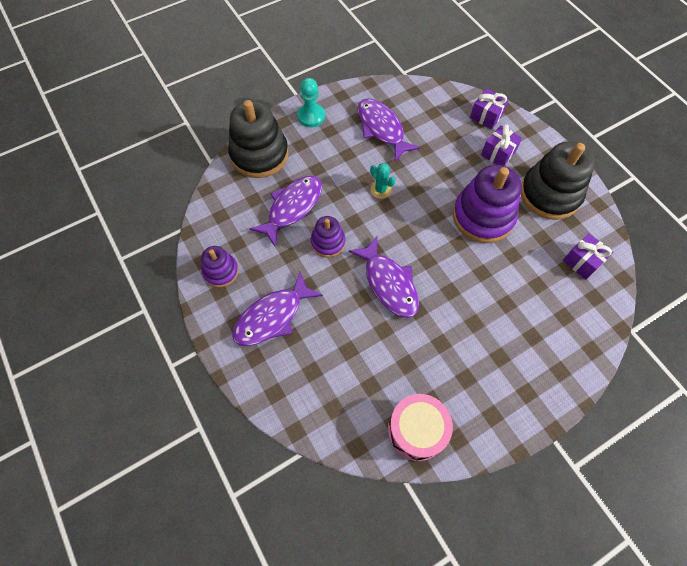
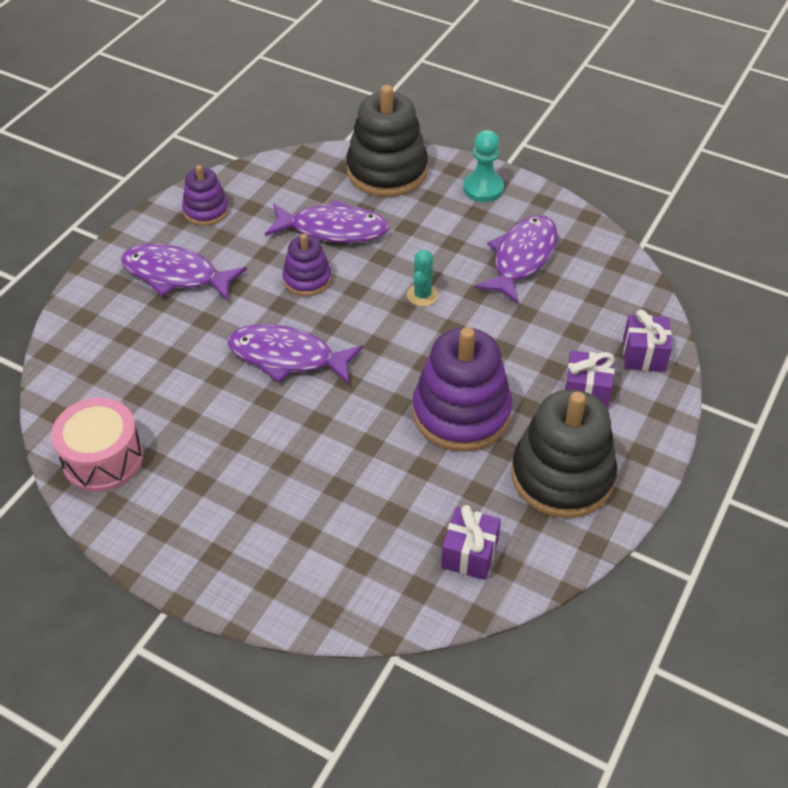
camera: 60 degrees right, 15 degrees down
purple fish [348,236,419,318] -> purple fish turned 75 degrees clockwise [228,324,363,384]

